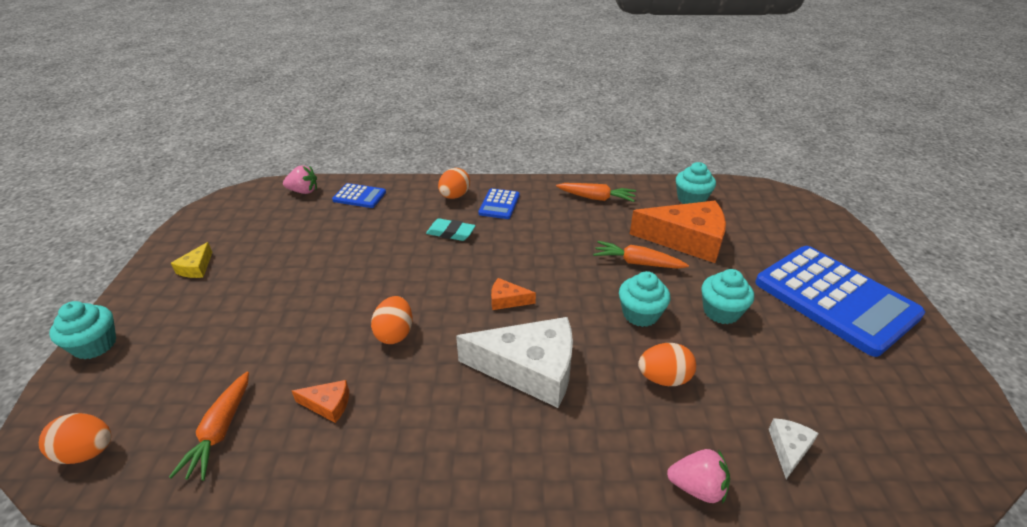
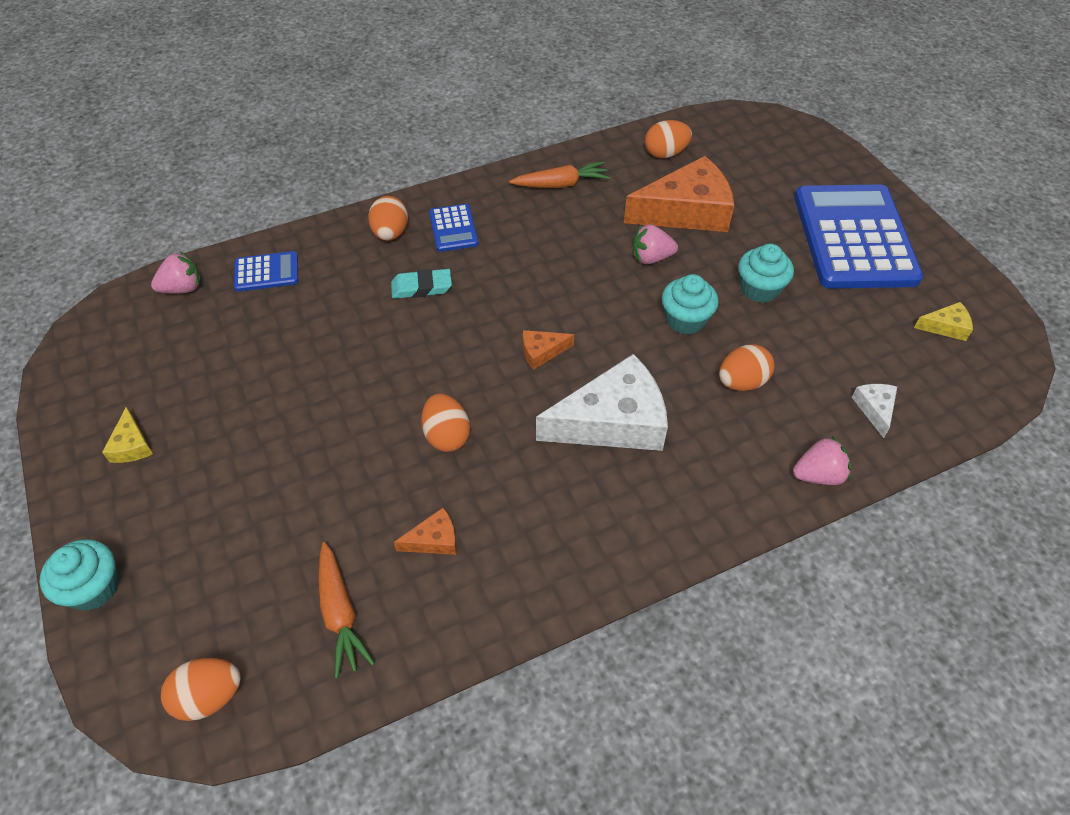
camera: 25 degrees left, 15 degrees up
orange carrot [593,241,689,269] -> pink strawberry [633,224,678,264]
turquoise cupcake [676,162,716,204] -> orange egg [645,120,692,158]
blue calculator [755,246,925,357] -> blue calculator turned 120 degrees counterclockwise [795,184,923,289]
none -> yellow cheese [914,302,973,341]

